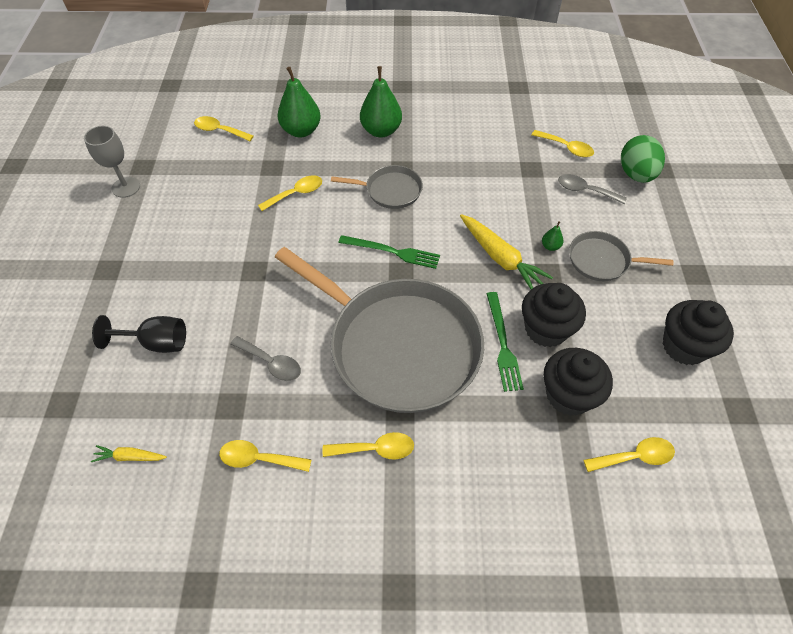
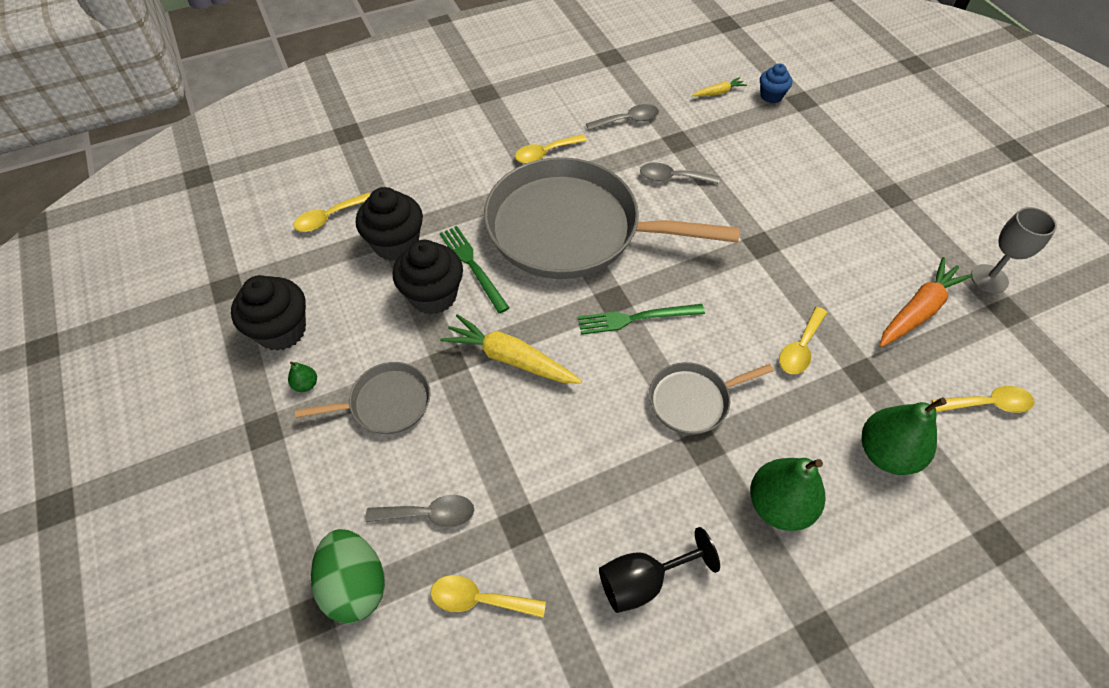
camera: 155 degrees right, 0 degrees up
black goblet [92,315,186,353] -> black goblet moved to [599,527,720,613]
yellow spoon [219,440,312,472] -> grey spoon [586,104,659,130]
green pear [542,221,564,251] -> green pear moved to [288,361,317,392]
none -> blue cupcake [760,64,792,103]
none -> orange carrot [880,257,973,347]

